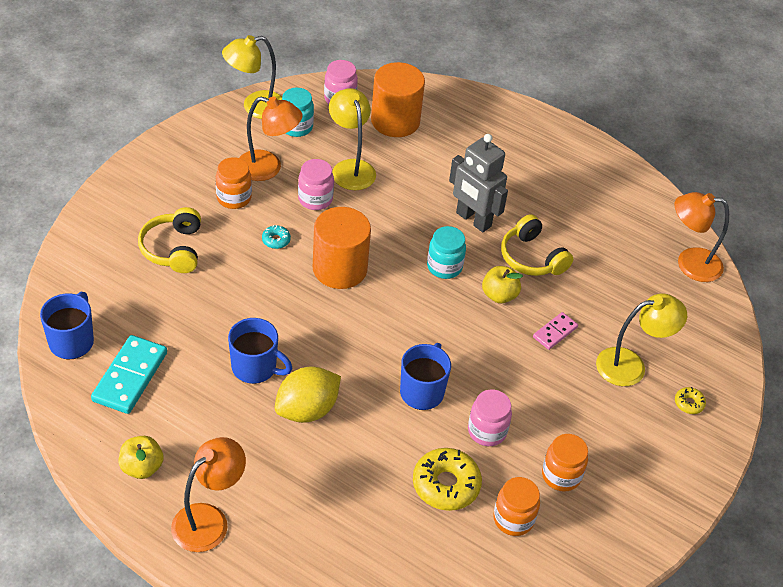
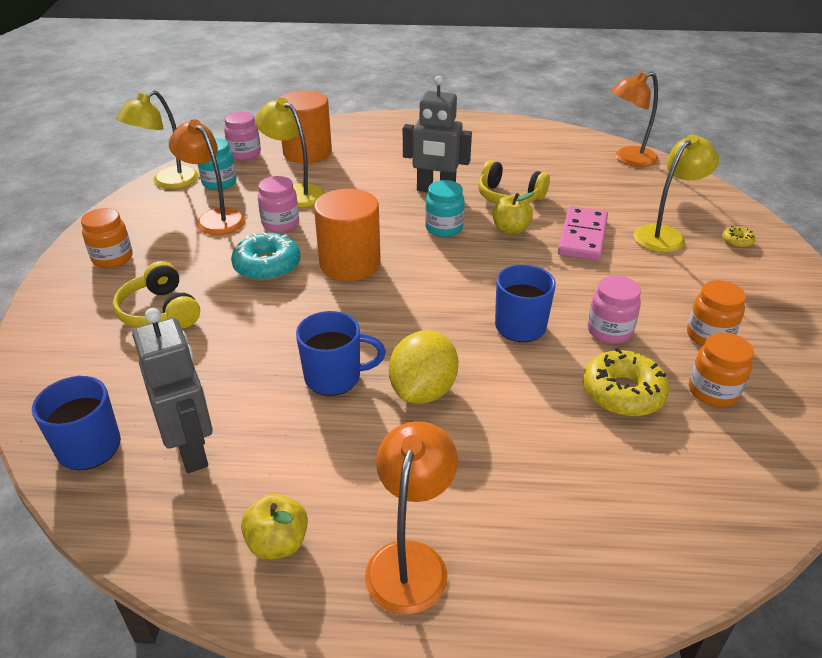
camera: 25 degrees left, 10 degrees down
turquoise domino [91,335,167,414] -> grey robot [132,308,213,473]
orange jar [216,157,252,209] -> orange jar moved to [81,208,133,268]
orange lamp [239,97,302,181] -> orange lamp turned 120 degrees counterclockwise [169,119,246,235]
turquoise donut [262,225,291,249] -> turquoise donut [231,232,300,281], size x2.09
pink domino [533,312,578,350] -> pink domino [558,206,608,261], size x1.78

